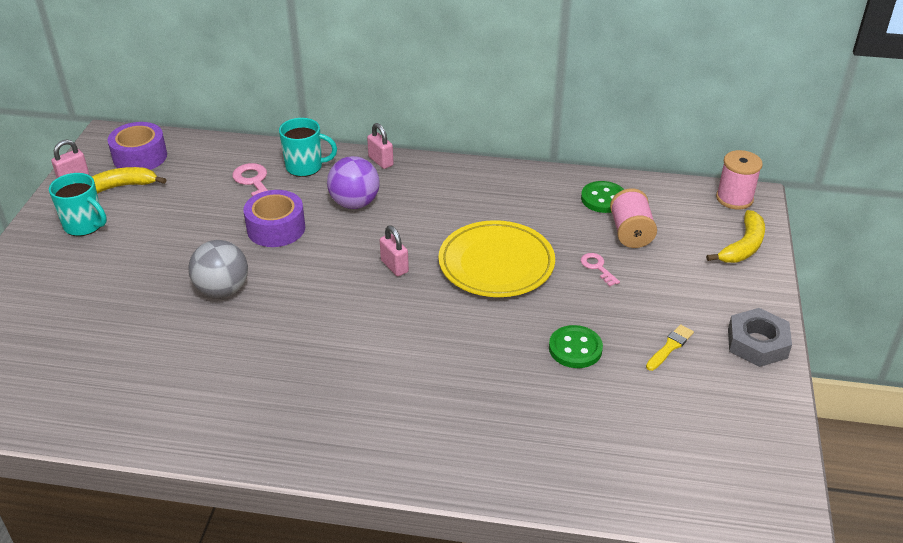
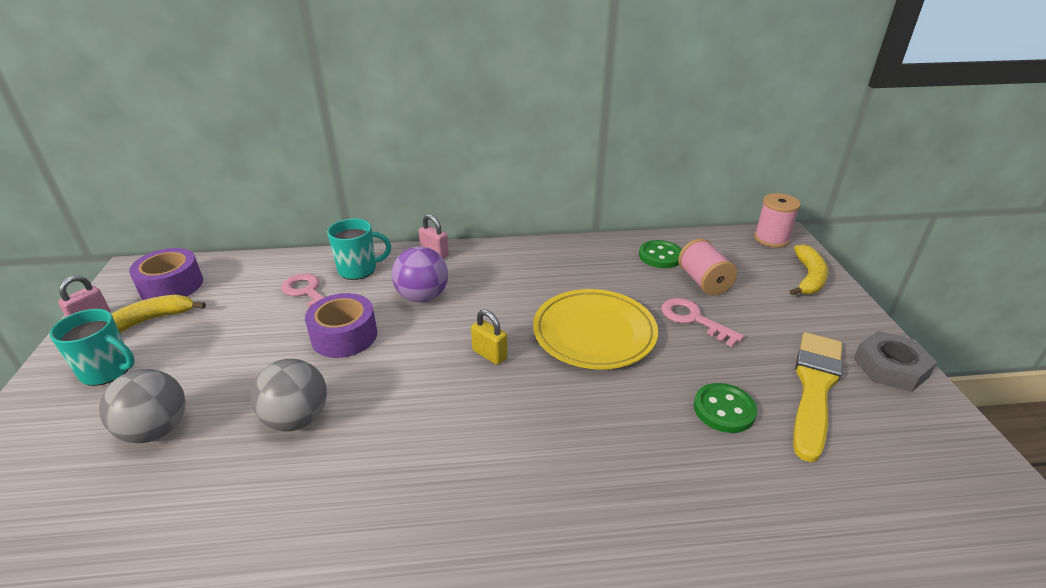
camera: 15 degrees left, 5 degrees down
pink padlock [380,225,409,276] -> yellow padlock [471,309,508,365]
pink key [581,253,620,287] -> pink key [662,298,744,347], size x1.61
yellow brush [646,324,694,371] -> yellow brush [793,332,843,462], size x2.25
none -> grey ball [99,369,186,443]

